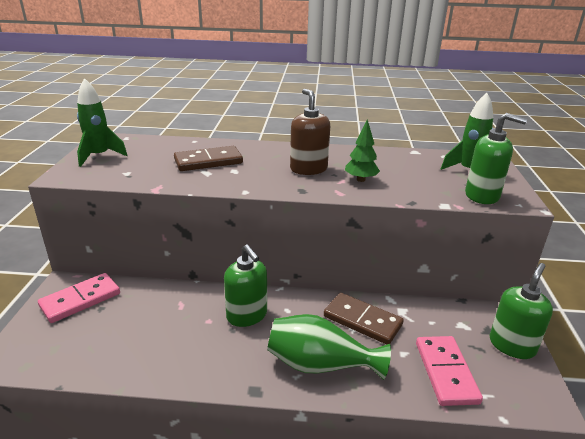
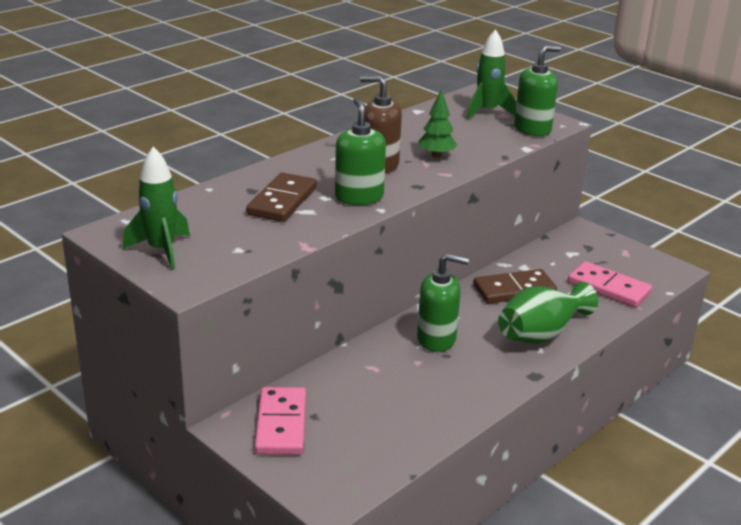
camera: 50 degrees left, 0 degrees up
green soap dispenser [490,263,553,359] -> green soap dispenser moved to [335,98,386,205]

